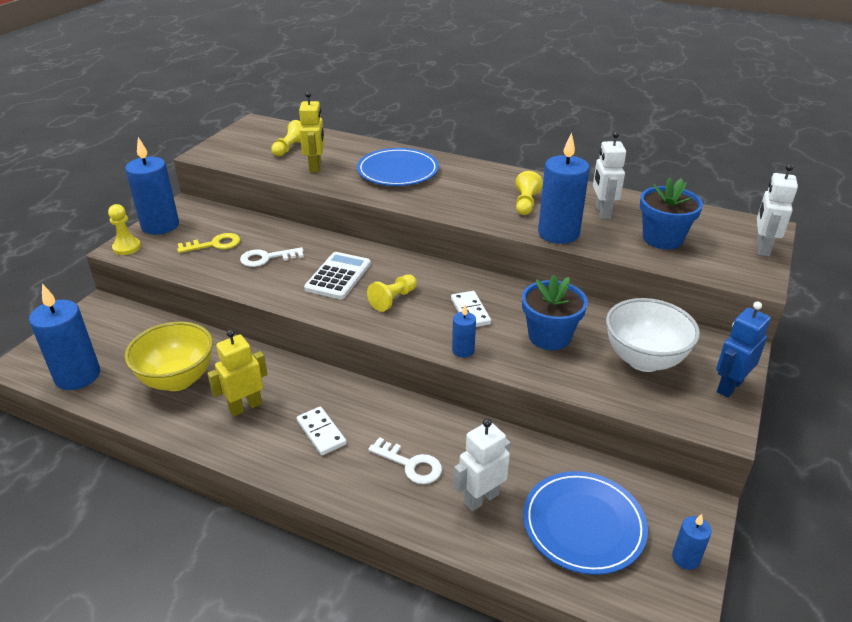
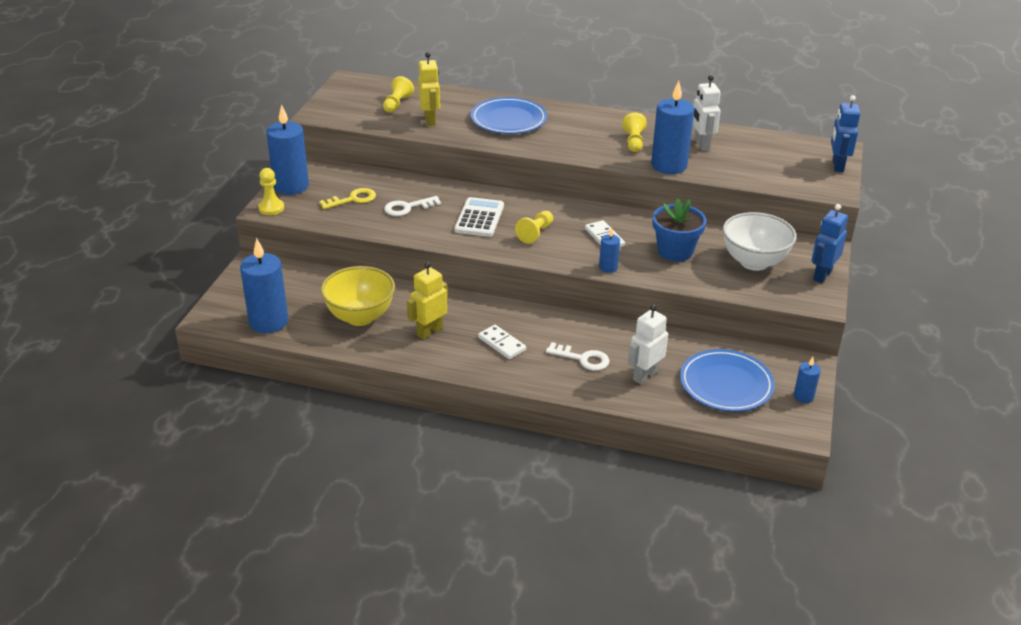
camera: 10 degrees left, 0 degrees up
blue flower pot [640,177,703,249] -> none
white robot [757,164,798,257] -> blue robot [831,95,860,172]

